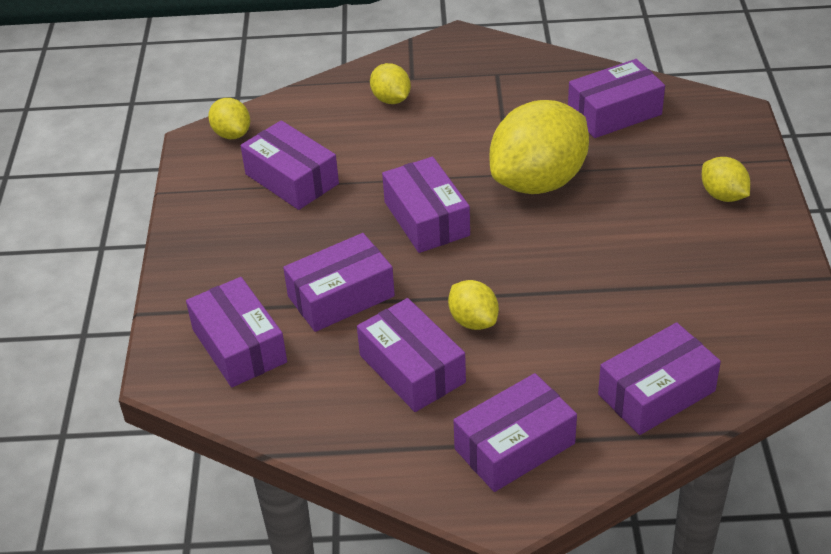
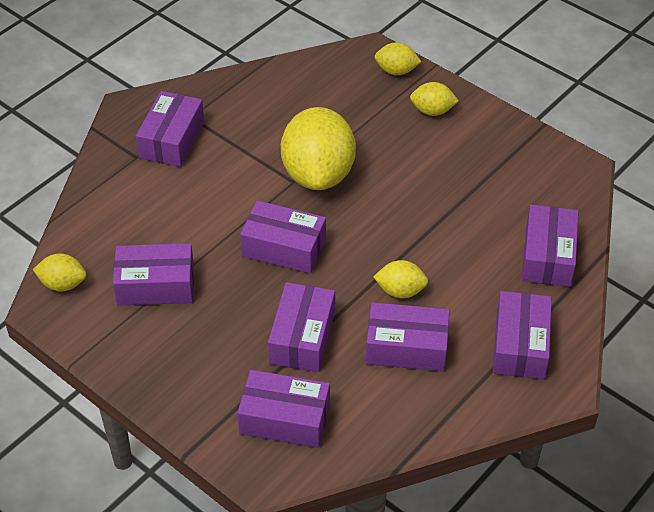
camera: 50 degrees left, 5 degrees up
yellow lemon [370,63,411,104] -> yellow lemon moved to [375,42,421,75]
purple box [568,59,665,138] -> purple box moved to [136,91,204,167]

